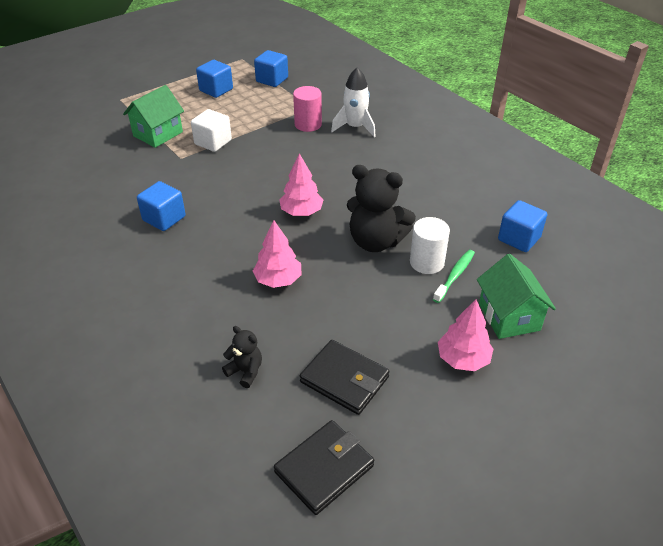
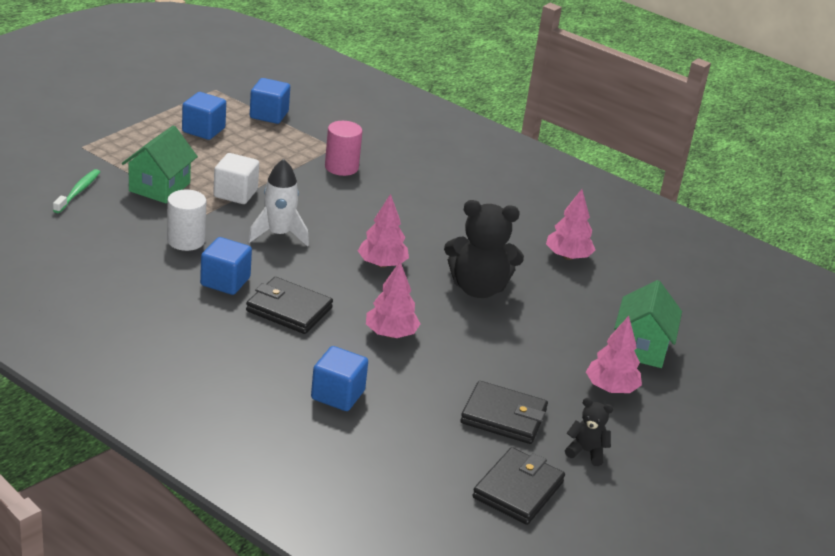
camera: 20 degrees left, 10 degrees down
black teddy bear [222,326,262,388] -> black teddy bear moved to [565,398,614,466]
white rocket [331,68,376,137] -> white rocket moved to [248,159,309,246]
white cylinder [410,217,450,274] -> white cylinder moved to [167,189,206,251]
green toothbrush [433,250,475,303] -> green toothbrush moved to [53,169,100,213]
green house [477,254,556,339] -> green house turned 45 degrees clockwise [614,280,682,368]
blue cube [498,200,547,252] -> blue cube moved to [311,346,368,411]
none -> black wallet [246,277,333,334]
none -> pink tree [546,189,595,260]

